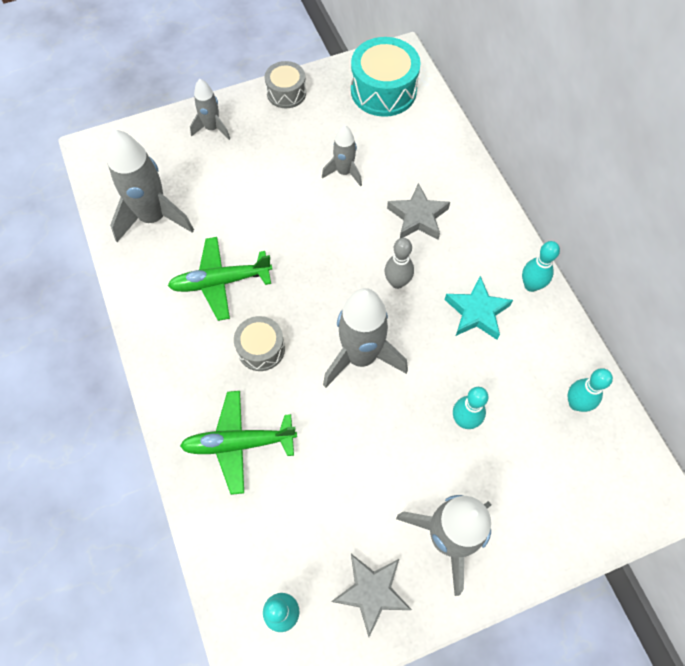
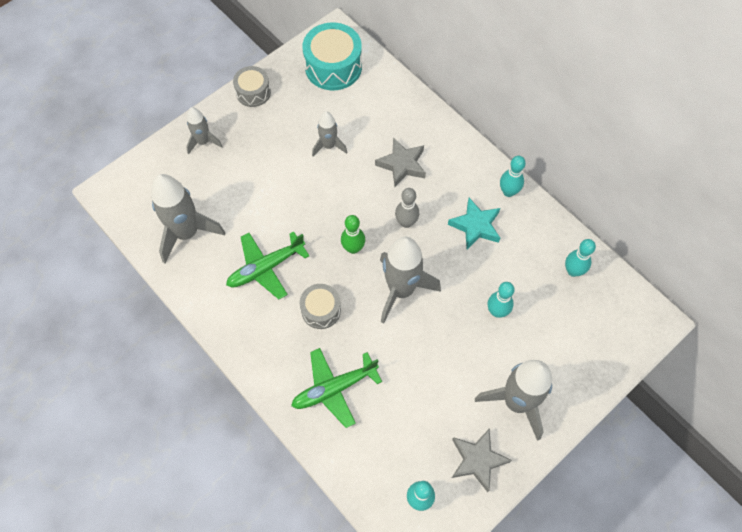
camera: 20 degrees left, 0 degrees up
none -> green bowling pin [341,215,365,254]

